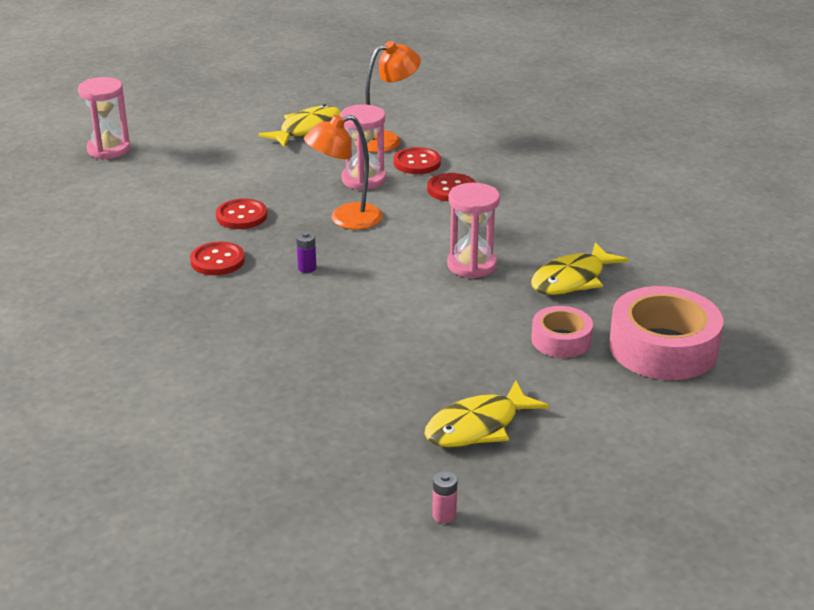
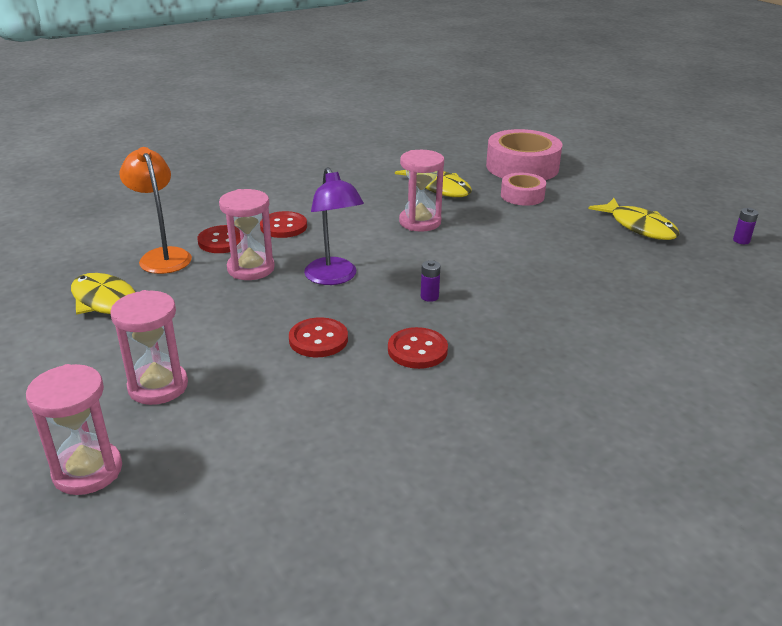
camera: 90 degrees left, 0 degrees up
orange lamp [304,115,383,230] -> purple lamp [304,167,364,285]
pink battery [432,471,457,523] -> purple battery [733,208,759,244]
none -> pink hourglass [110,290,188,405]

